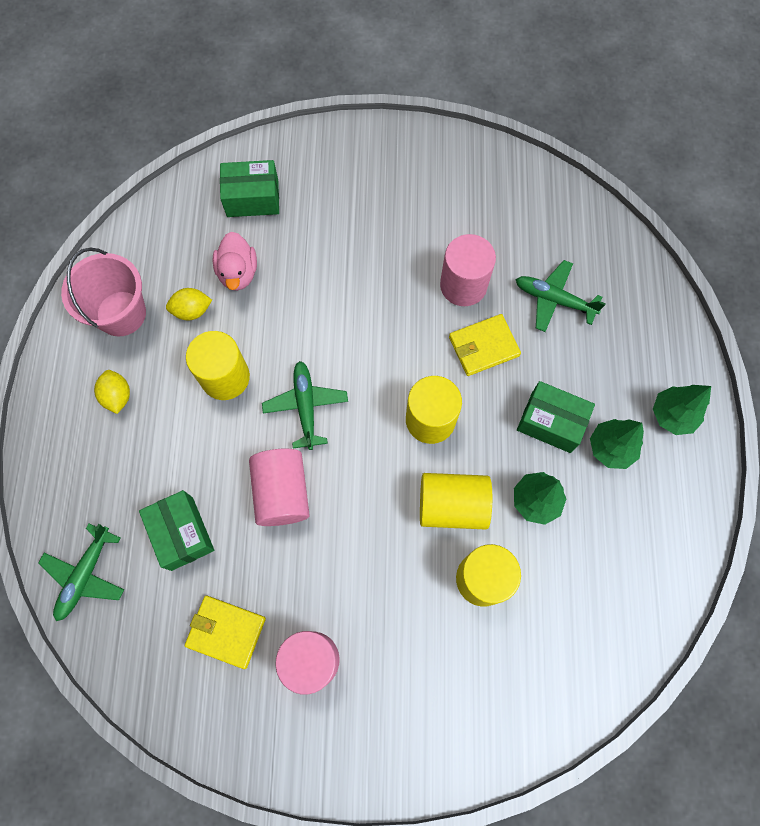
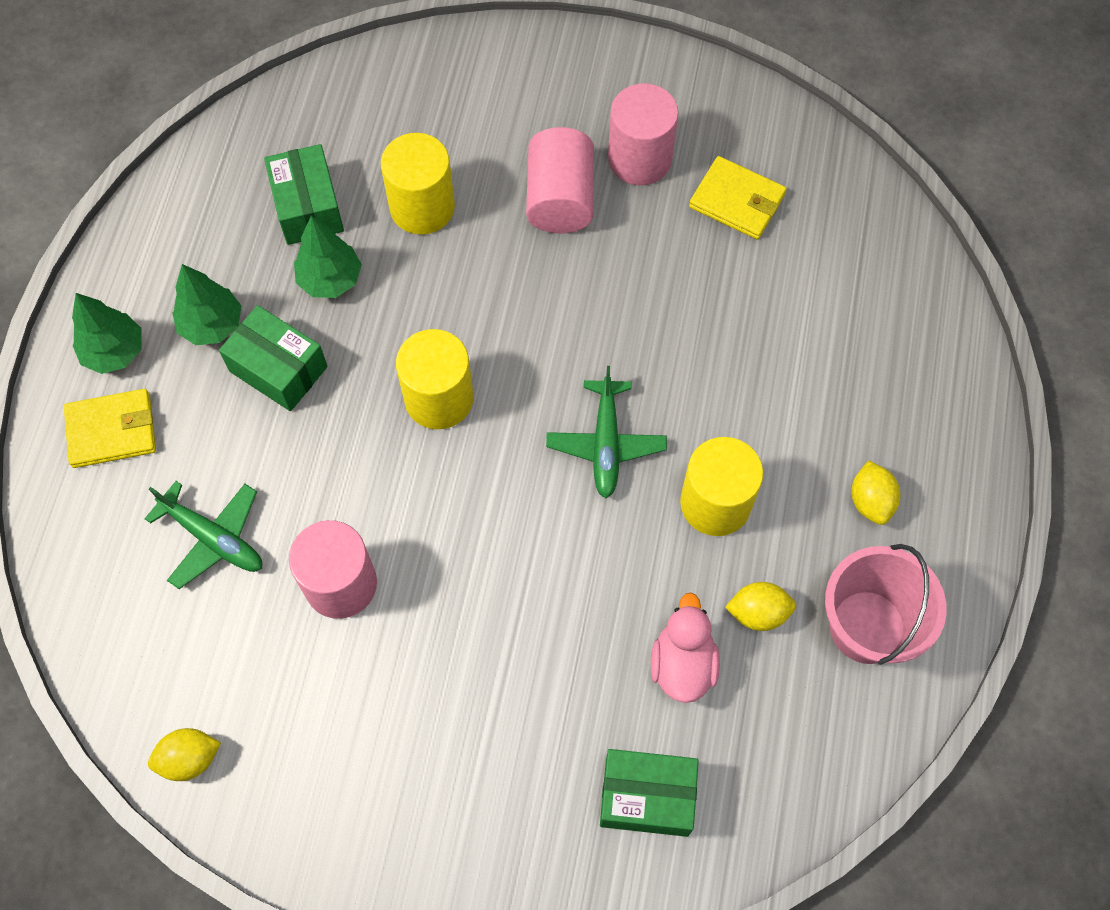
camera: 170 degrees left, 5 degrees down
green plane [38,524,124,621] -> none
green box [139,490,214,571] -> green box moved to [264,144,344,245]
pink cylinder [249,448,310,526] -> pink cylinder moved to [526,127,594,233]
yellow cylinder [420,473,492,529] -> none
yellow wallet [449,314,521,376] -> yellow wallet moved to [64,389,156,468]
none -> yellow lemon [148,728,221,781]

